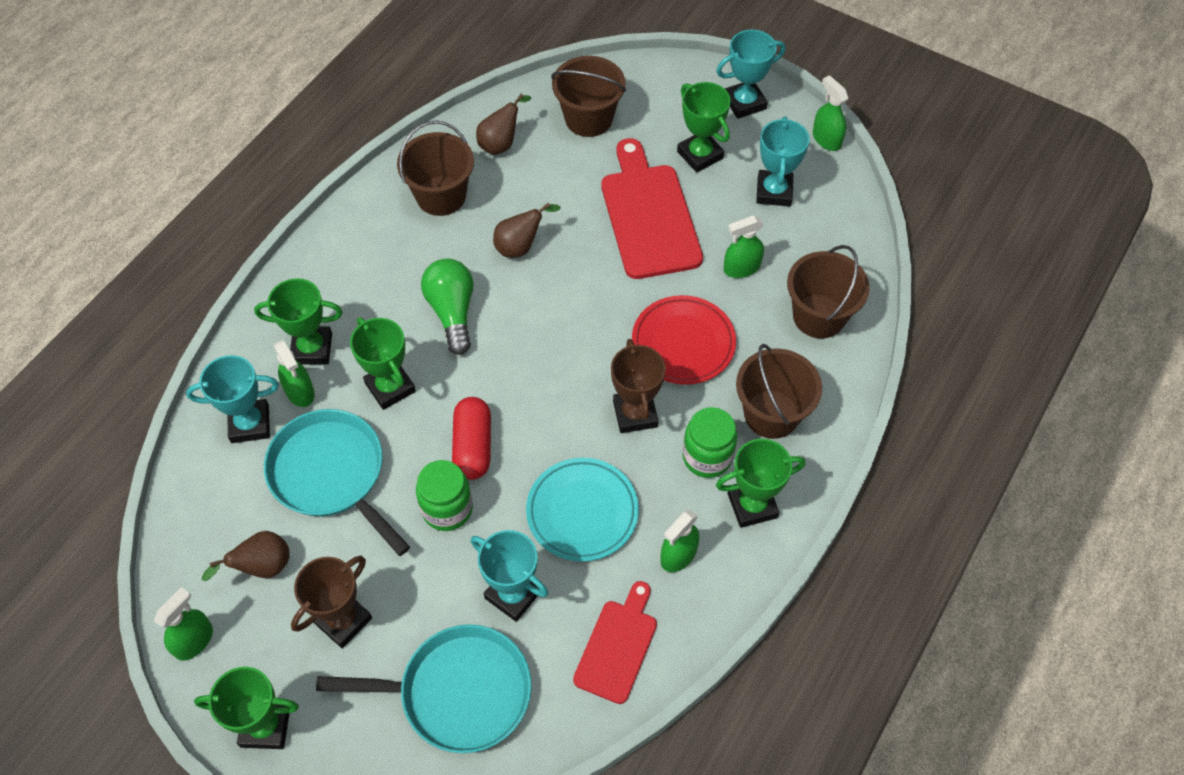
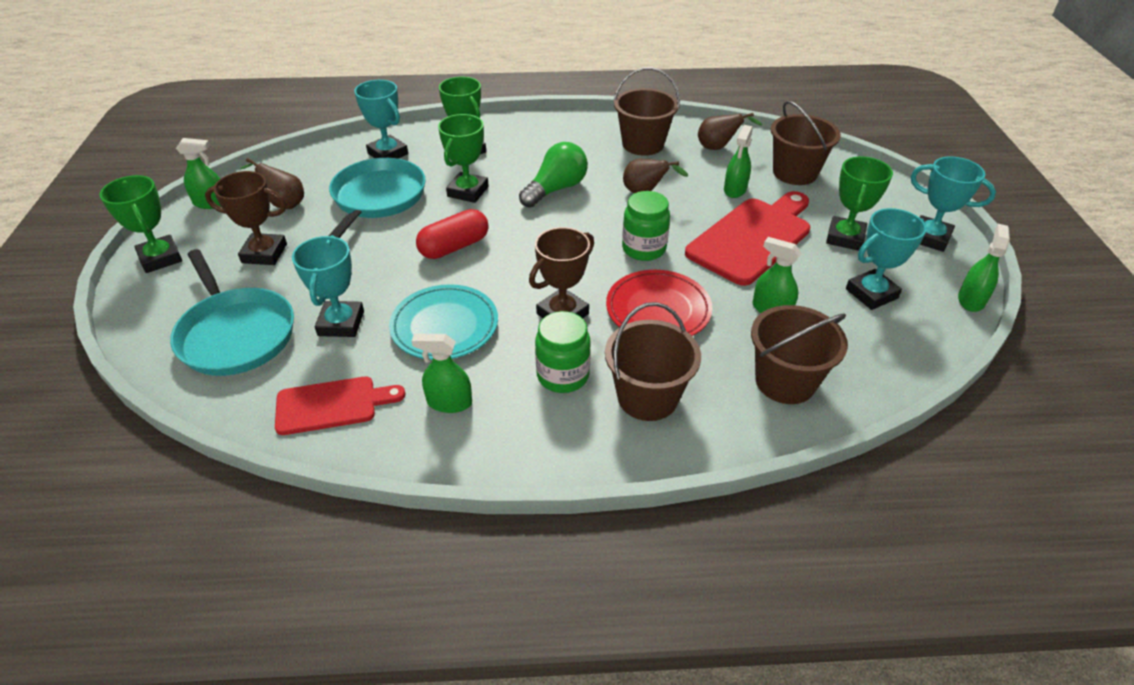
camera: 55 degrees right, 15 degrees down
green spray bottle [274,340,315,407] -> green spray bottle moved to [724,125,753,198]
green jar [416,460,473,531] -> green jar moved to [622,191,670,261]
green trophy [716,439,805,528] -> none

